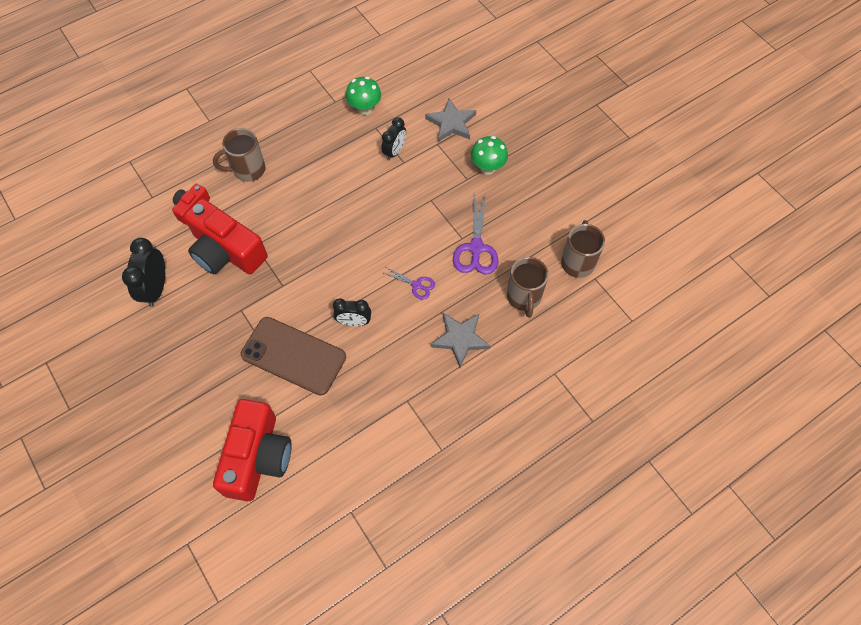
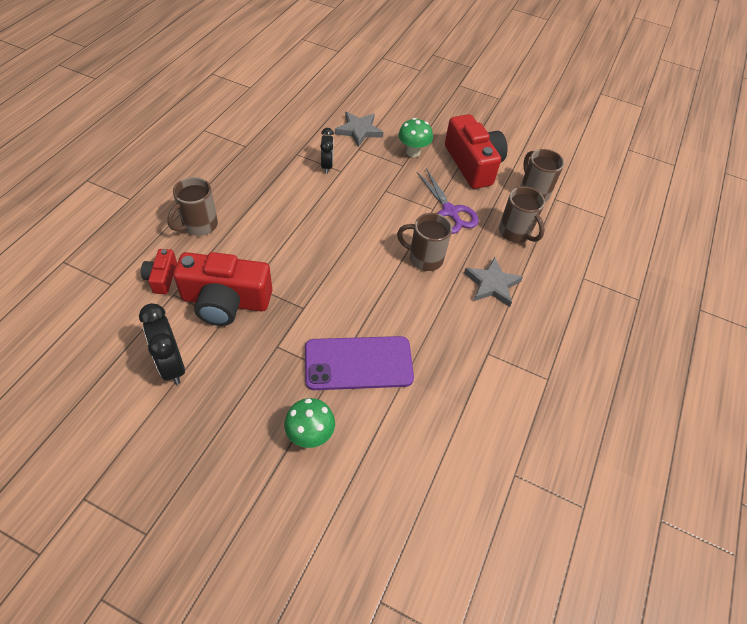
camera: 35 degrees left, 10 degrees down
red camera [213,399,292,501] -> red camera moved to [445,114,508,189]
brown phone [241,317,346,395] -> purple phone [305,336,414,390]
black clock [333,299,371,326] -> none
green mushroom [346,77,381,115] -> green mushroom moved to [284,398,335,448]
purple scissors [382,267,435,300] -> brown mug [397,213,452,271]

